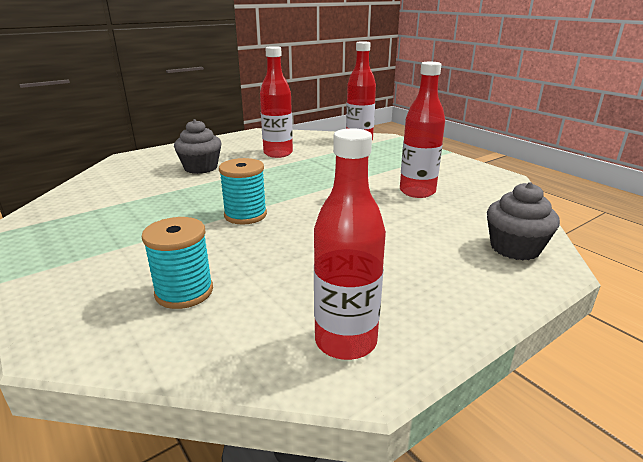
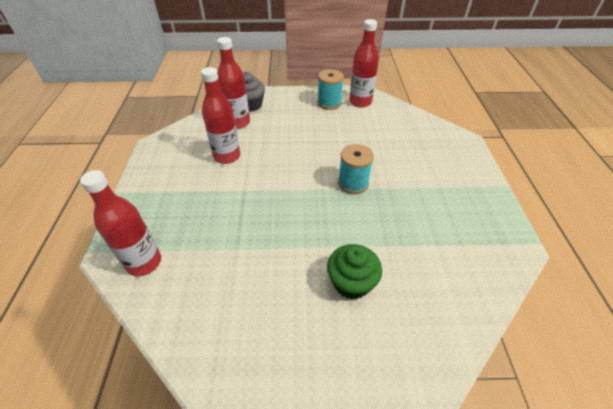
camera: 145 degrees left, 20 degrees up
turquoise spool [142,217,213,309] -> turquoise spool moved to [317,69,344,110]
grey cupcake [174,119,221,174] -> green cupcake [327,244,382,299]
red bottle [260,46,293,158] -> red bottle moved to [217,37,250,129]

